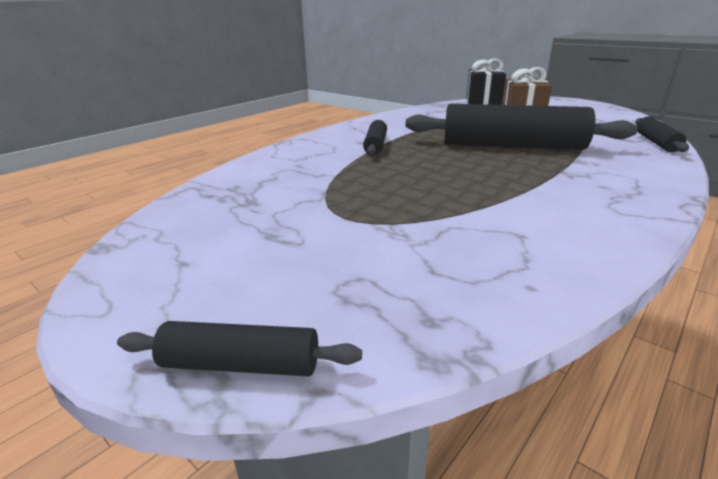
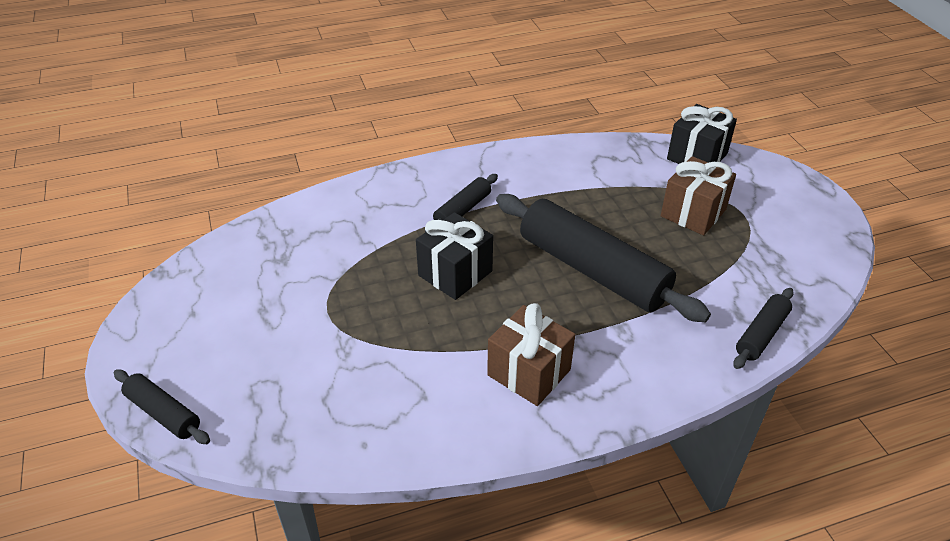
camera: 30 degrees right, 15 degrees up
none -> black gift [416,212,493,300]
none -> brown gift [487,303,575,406]

